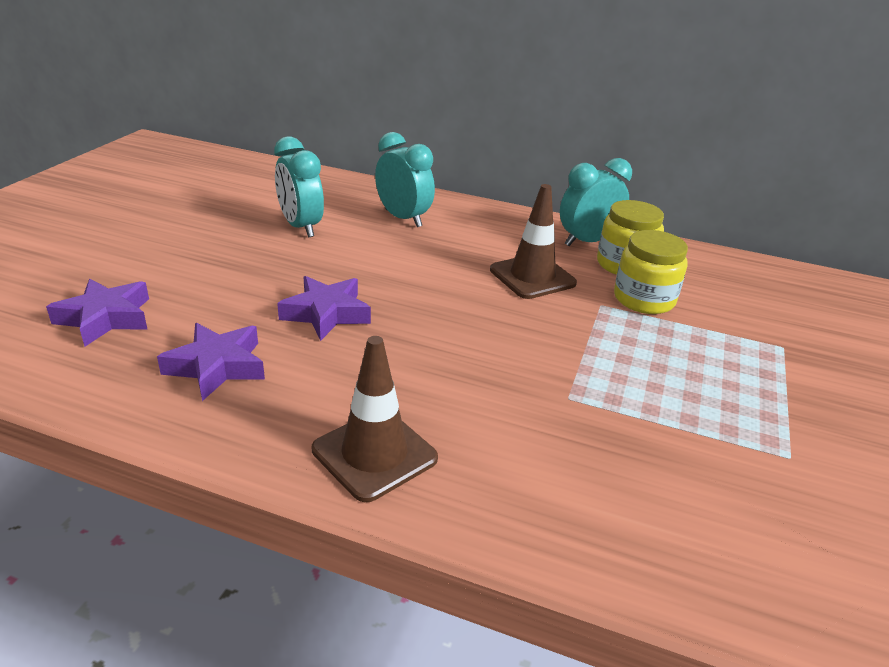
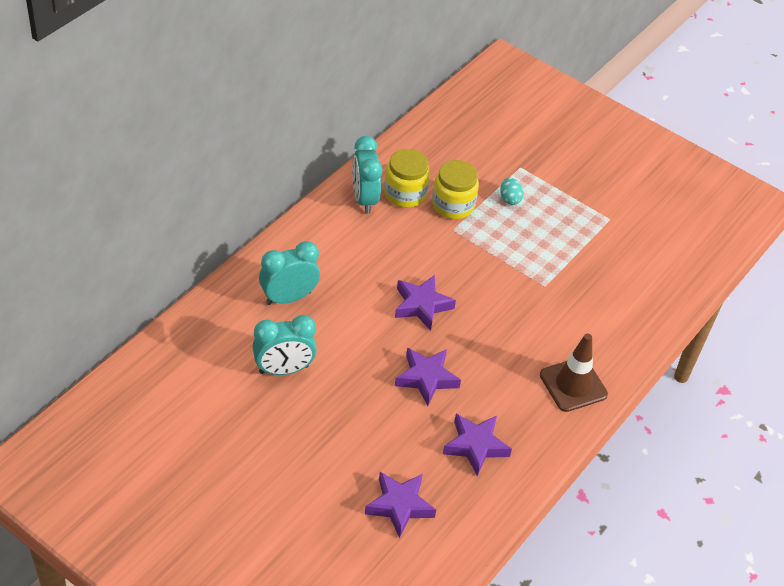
camera: 75 degrees left, 15 degrees up
brown traffic cone [490,184,577,299] -> none
none -> purple star [395,275,456,330]
none -> turquoise egg [500,177,524,205]

